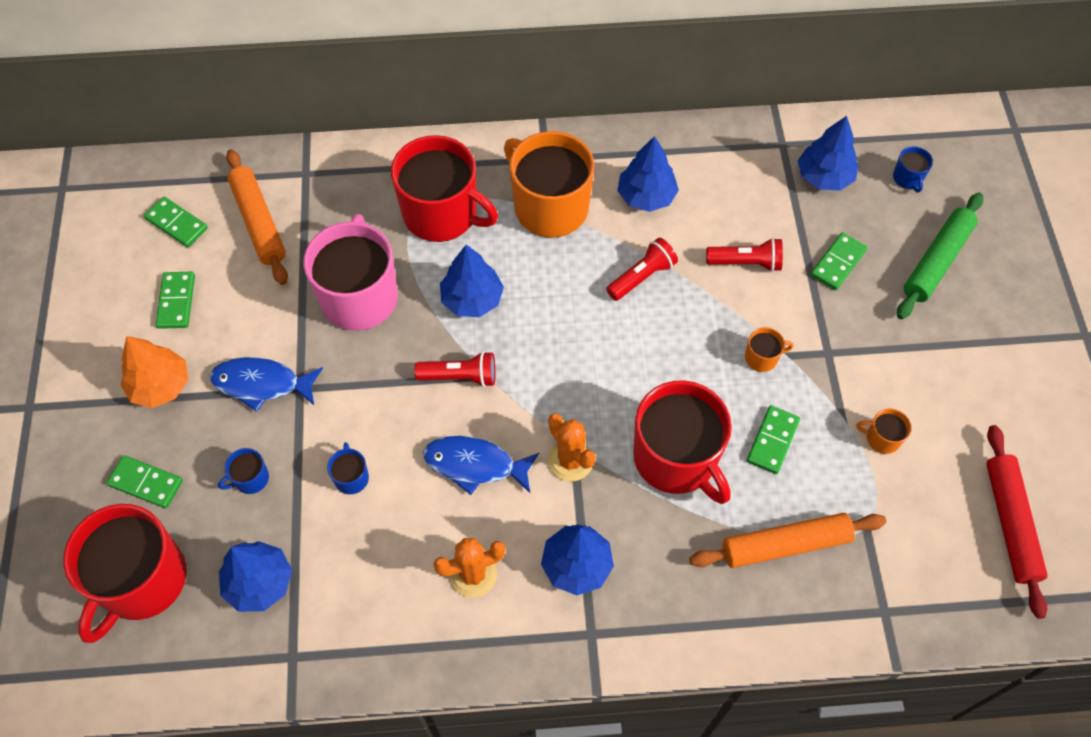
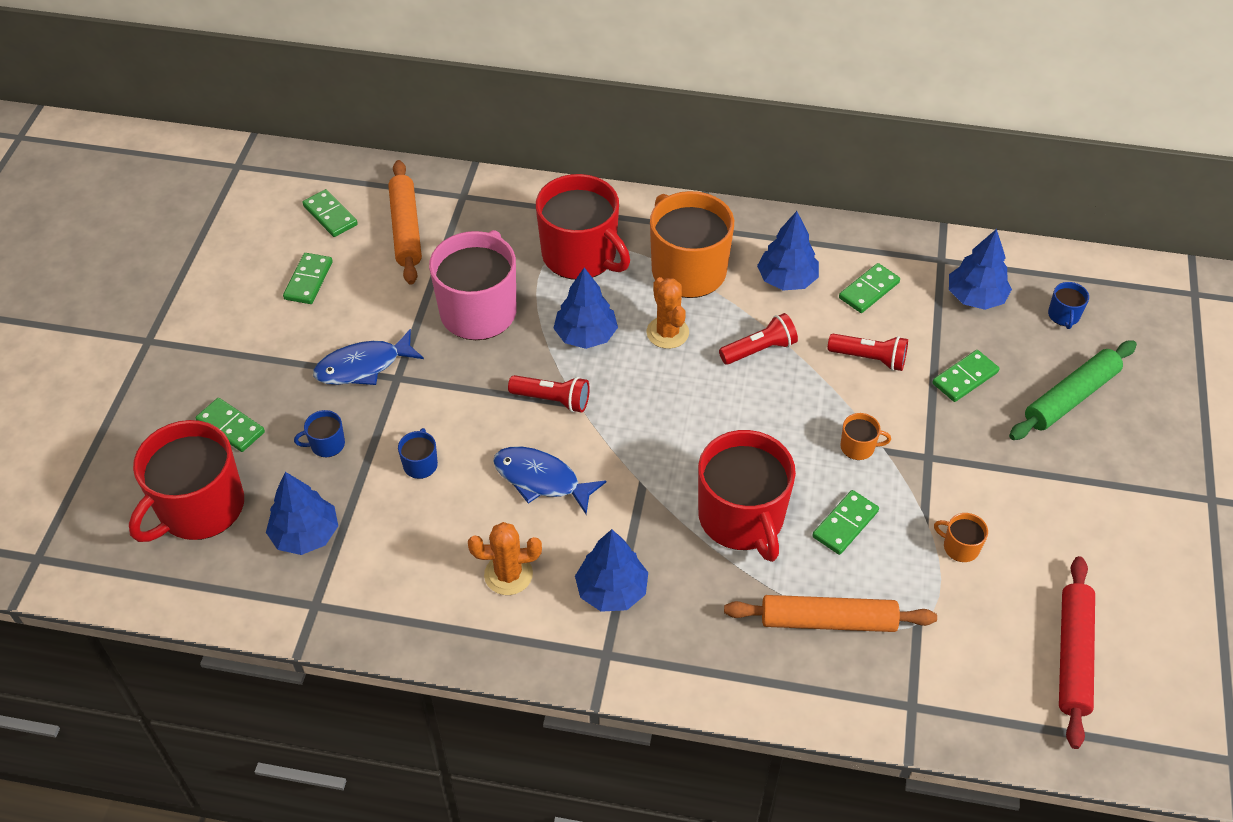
camera: 15 degrees right, 10 degrees down
orange tree [120,336,188,408] -> none
blue fish [210,357,323,412] -> blue fish turned 45 degrees counterclockwise [313,329,424,385]
orange cactus [548,413,596,482] -> orange cactus moved to [647,277,689,349]
none -> green domino [839,263,900,313]

